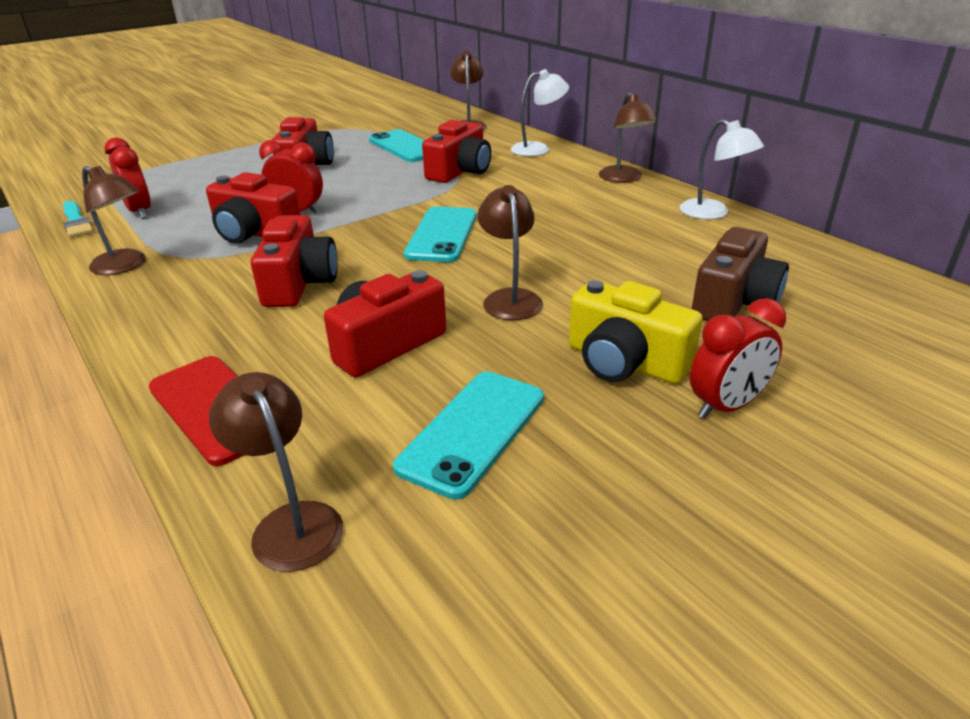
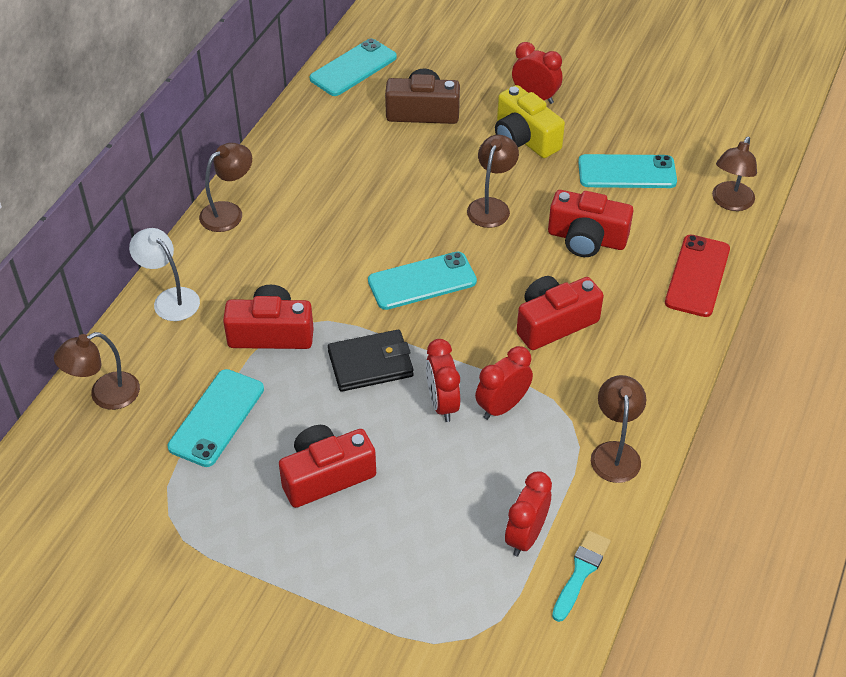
camera: 120 degrees left, 15 degrees up
red camera [206,172,301,244] -> red clock [475,346,533,420]
brown lamp [477,185,543,320] -> brown lamp turned 150 degrees clockwise [467,135,519,228]
yellow camera [569,280,703,384] -> yellow camera turned 135 degrees clockwise [495,85,565,158]
white lamp [680,119,764,219] -> none
none -> turquoise phone [310,38,397,96]
none -> black wallet [328,330,414,392]

